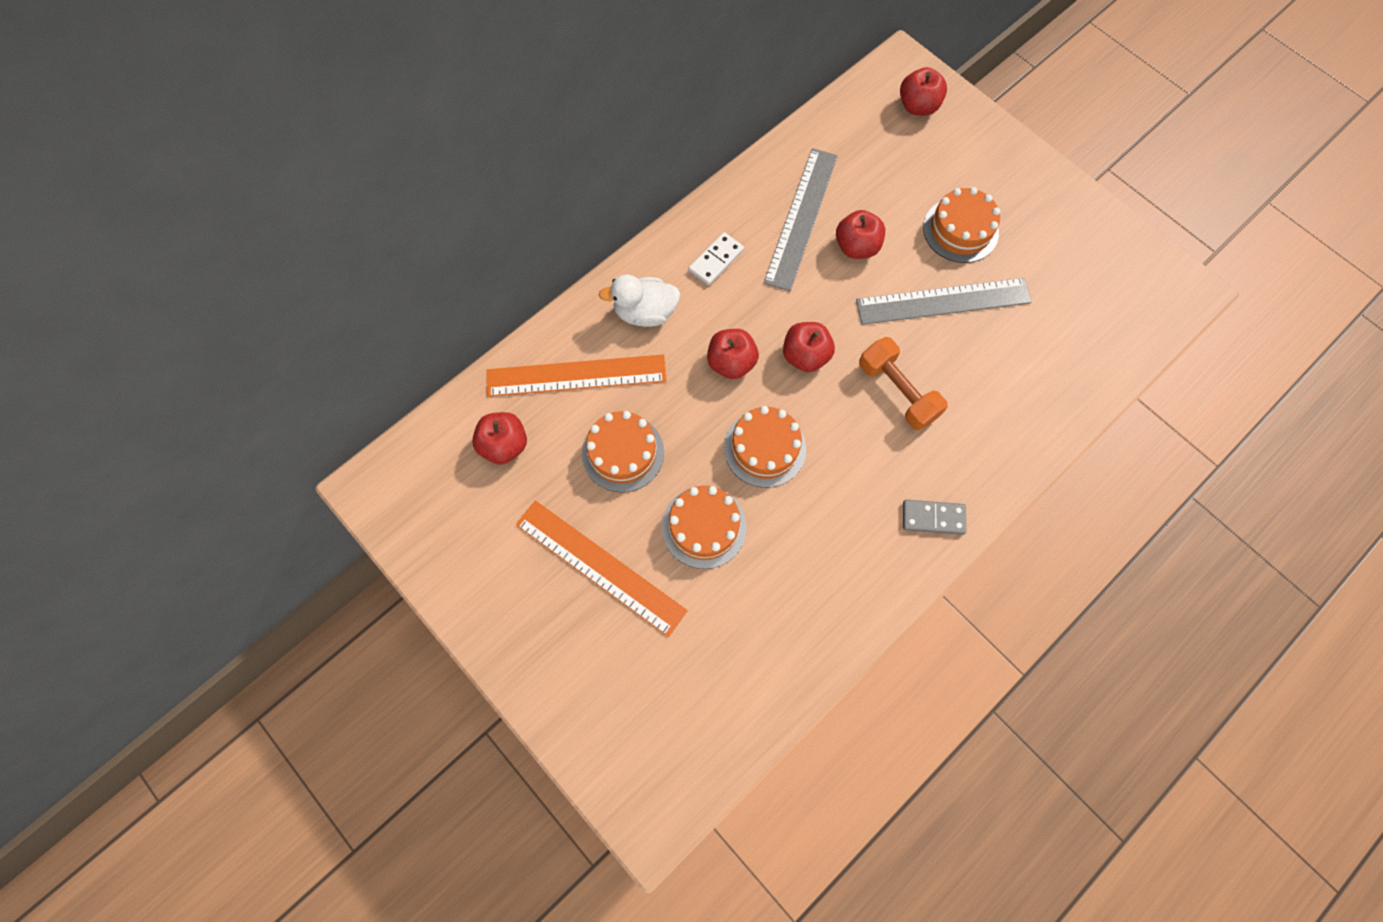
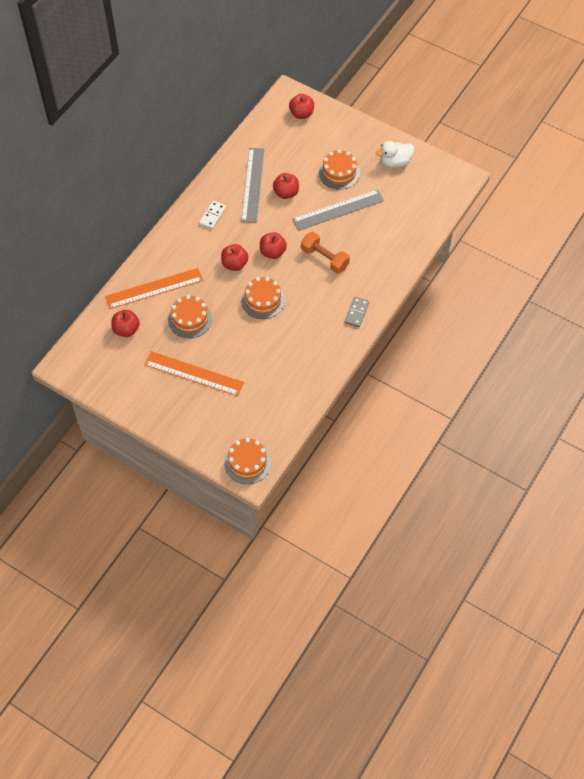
camera: 15 degrees left, 10 degrees down
white duck [599,274,680,327] -> white duck moved to [376,141,414,168]
orange cake [662,486,747,569] -> orange cake moved to [224,438,271,484]
grey domino [903,499,966,535] -> grey domino turned 60 degrees counterclockwise [345,297,369,327]

